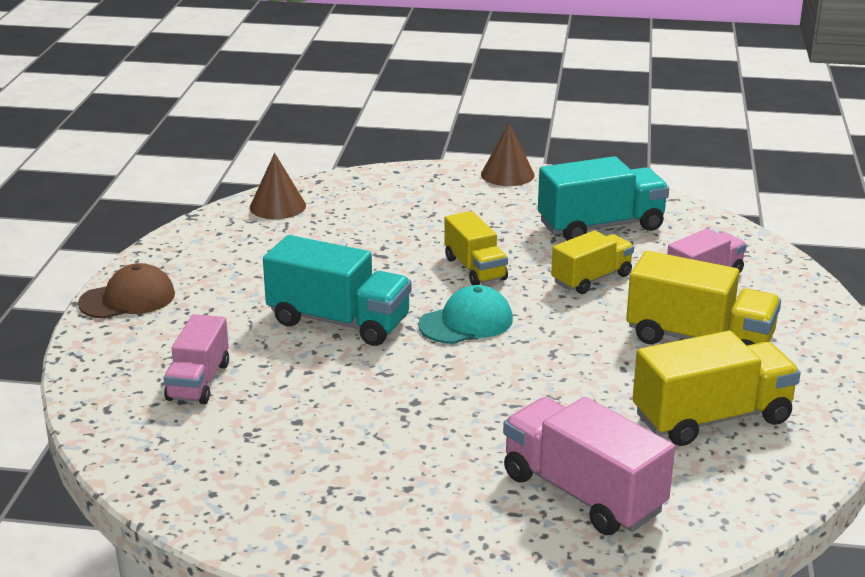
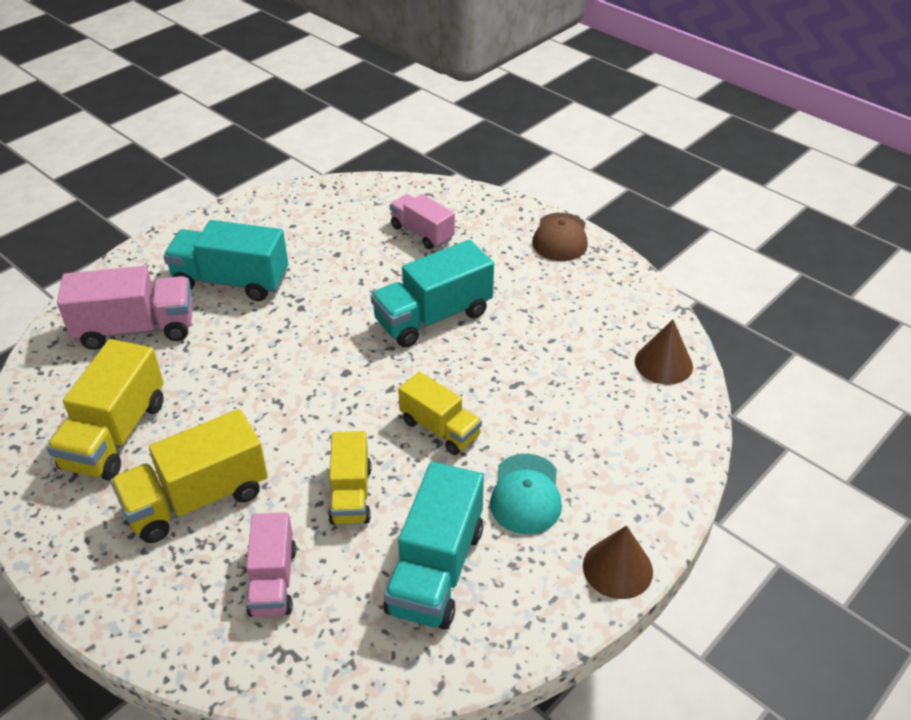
camera: 125 degrees right, 15 degrees up
turquoise cap [418,285,513,344] -> turquoise cap moved to [490,454,562,534]
yellow truck [444,211,508,285] -> yellow truck turned 150 degrees counterclockwise [398,372,482,455]
none -> turquoise truck [163,220,288,301]

